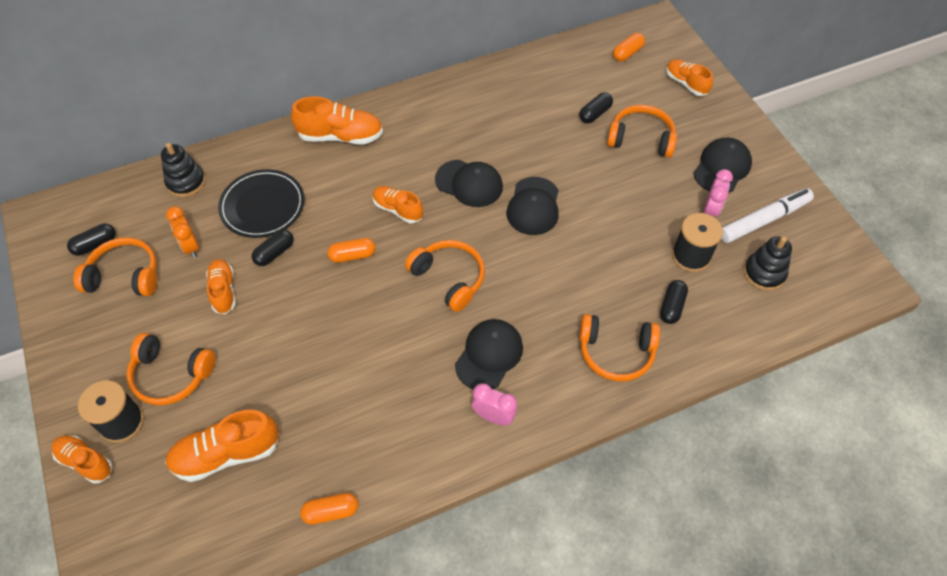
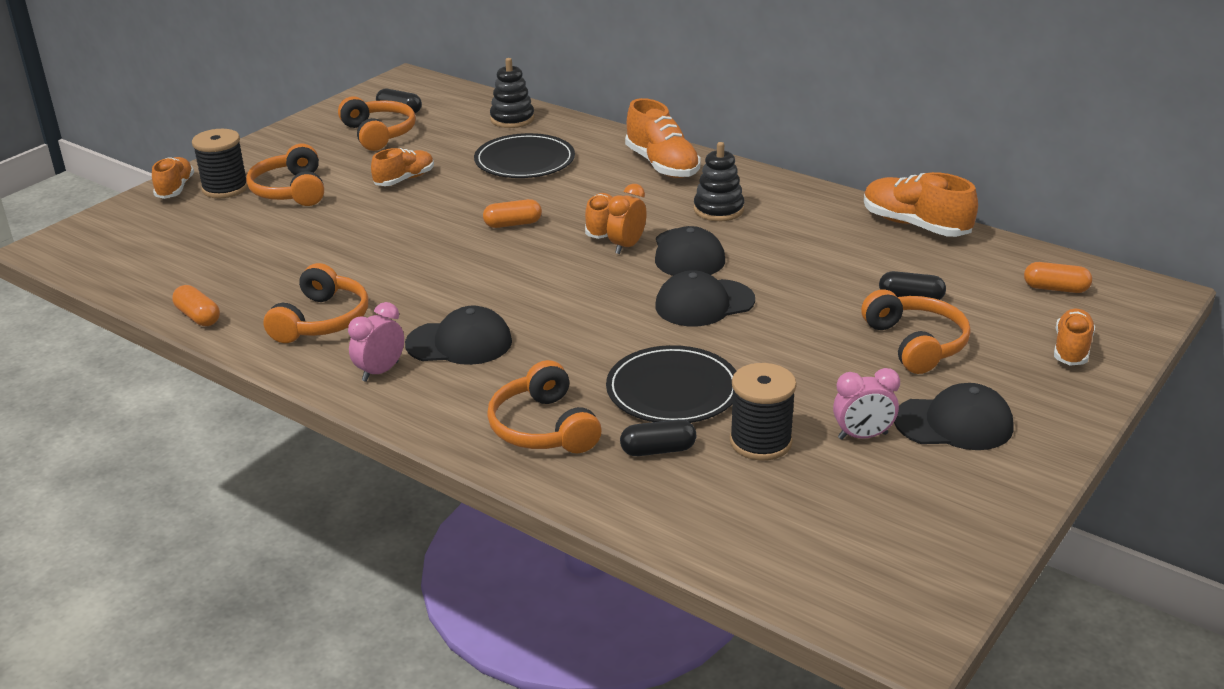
camera: 60 degrees right, 25 degrees down
orange shoe [165,410,279,482] -> orange shoe moved to [864,172,978,237]
orange clock [166,206,199,258] -> orange clock moved to [607,184,647,254]
black capsule [252,230,294,266] -> none
orange capsule [327,238,375,263] -> orange capsule turned 60 degrees counterclockwise [483,199,542,228]
orange headphones [405,240,485,312] -> orange headphones moved to [263,263,368,343]
pink clock [472,384,517,425] -> pink clock turned 135 degrees counterclockwise [348,302,404,382]
white marker [721,188,814,243] -> none
black stacking toy [744,236,792,291] -> black stacking toy moved to [694,142,744,221]
none -> black plate [606,345,736,423]

